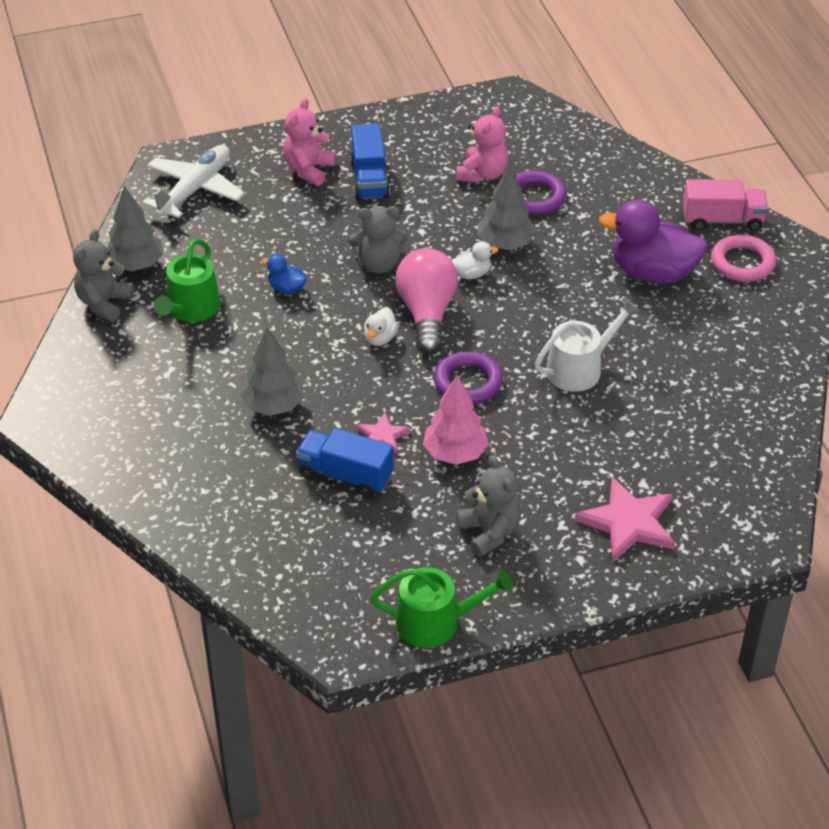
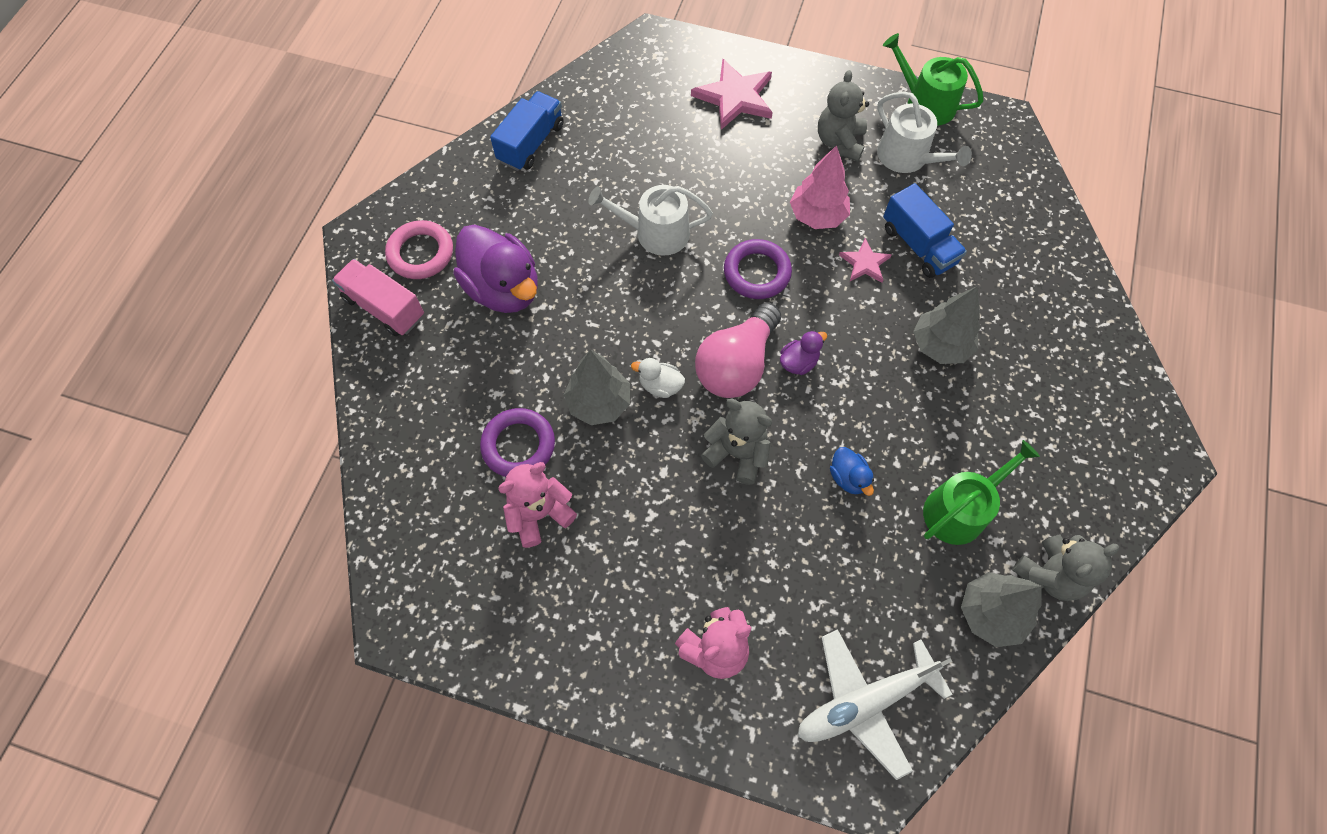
camera: 145 degrees left, 20 degrees up
blue truck [350,123,390,200] -> blue truck moved to [490,91,564,171]
white duck [364,307,399,346] -> purple duck [780,330,827,375]
none -> white watering can [877,92,972,173]

